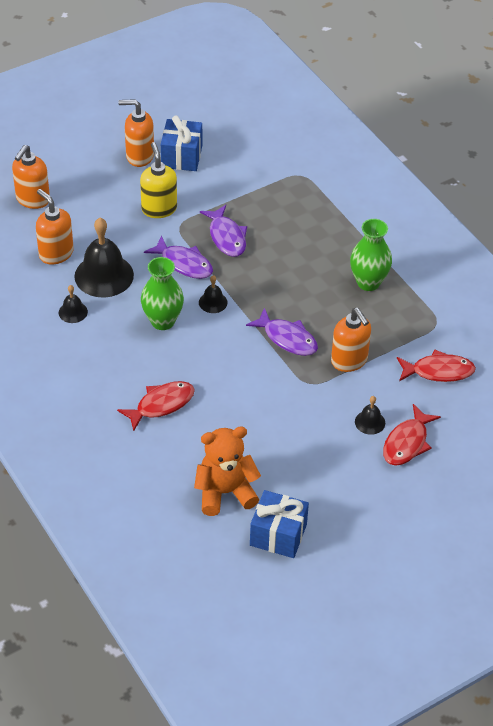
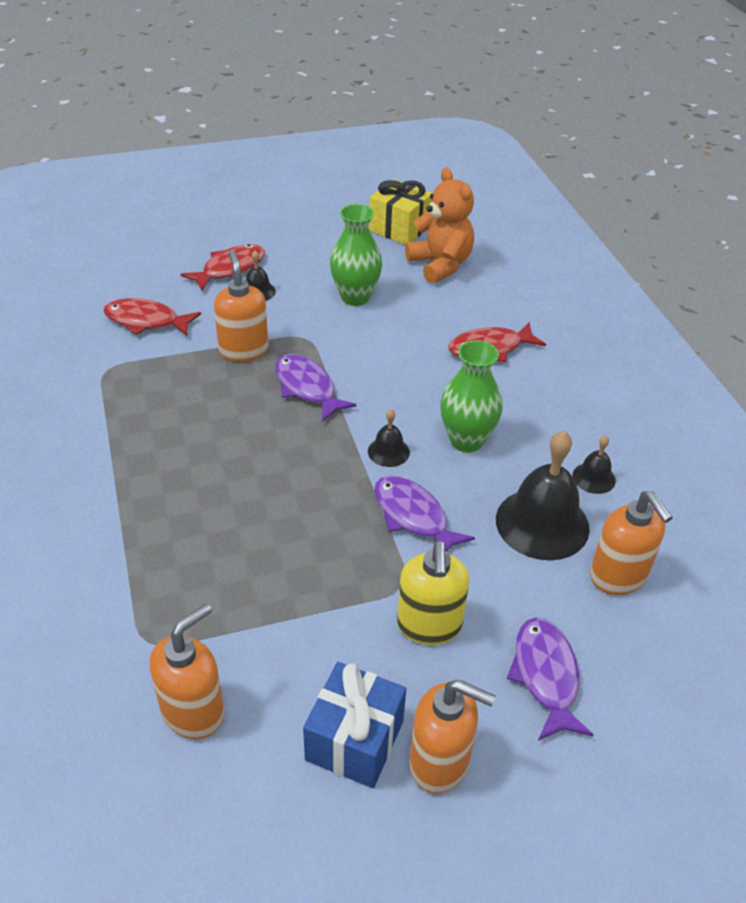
camera: 165 degrees left, 5 degrees down
orange soap dispenser [12,145,50,209] -> orange soap dispenser moved to [150,603,224,739]
orange teddy bear [194,427,261,516] -> orange teddy bear turned 120 degrees counterclockwise [405,167,474,284]
purple fish [200,205,247,257] -> purple fish moved to [507,617,594,741]
blue gift [250,490,309,558] -> yellow gift [369,179,433,245]
green vase [350,219,392,291] -> green vase moved to [330,204,382,306]

